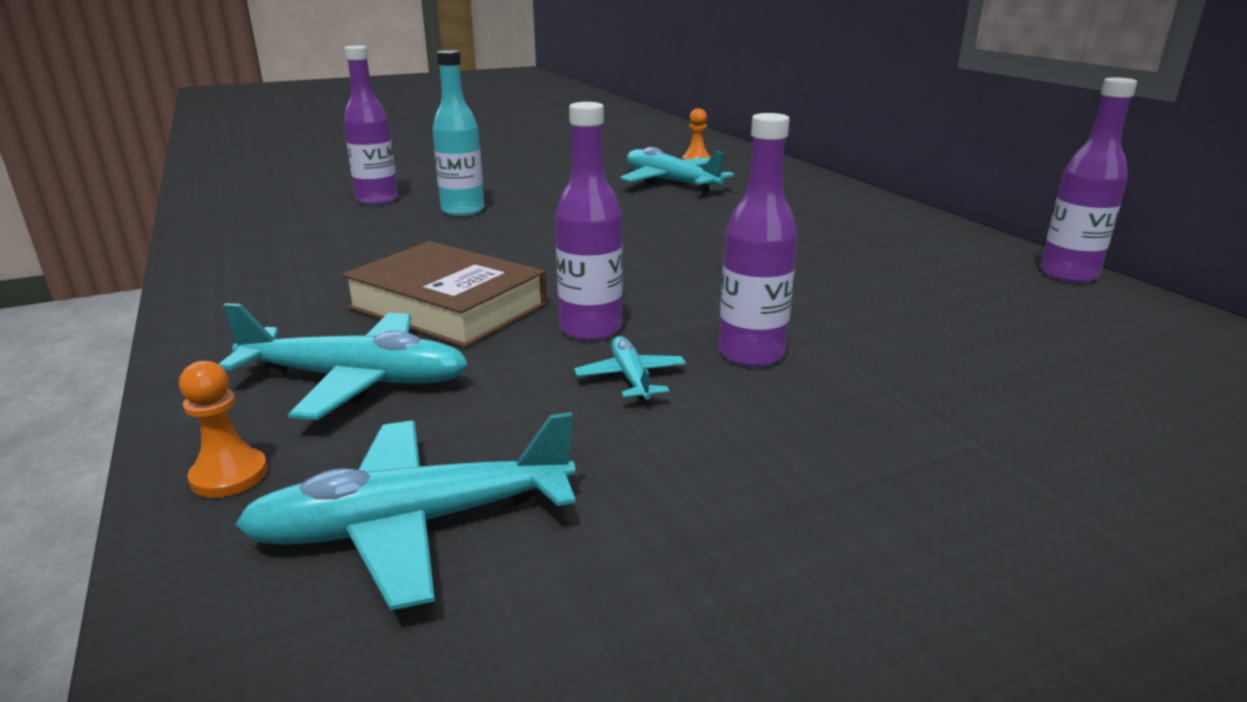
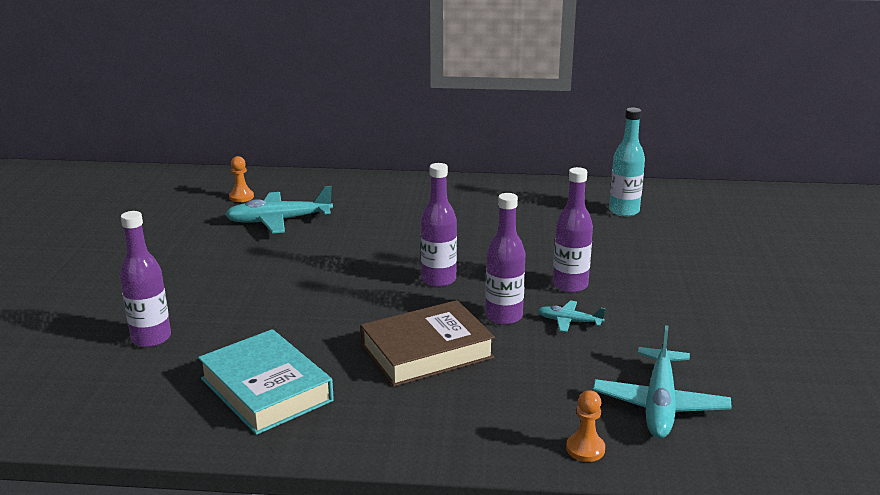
camera: 60 degrees left, 0 degrees up
turquoise plane [218,303,469,420] -> none
turquoise bottle [432,50,484,216] -> turquoise bottle moved to [609,108,645,217]
purple bottle [1040,77,1137,283] -> purple bottle moved to [421,163,457,287]
none -> turquoise book [198,329,334,435]

